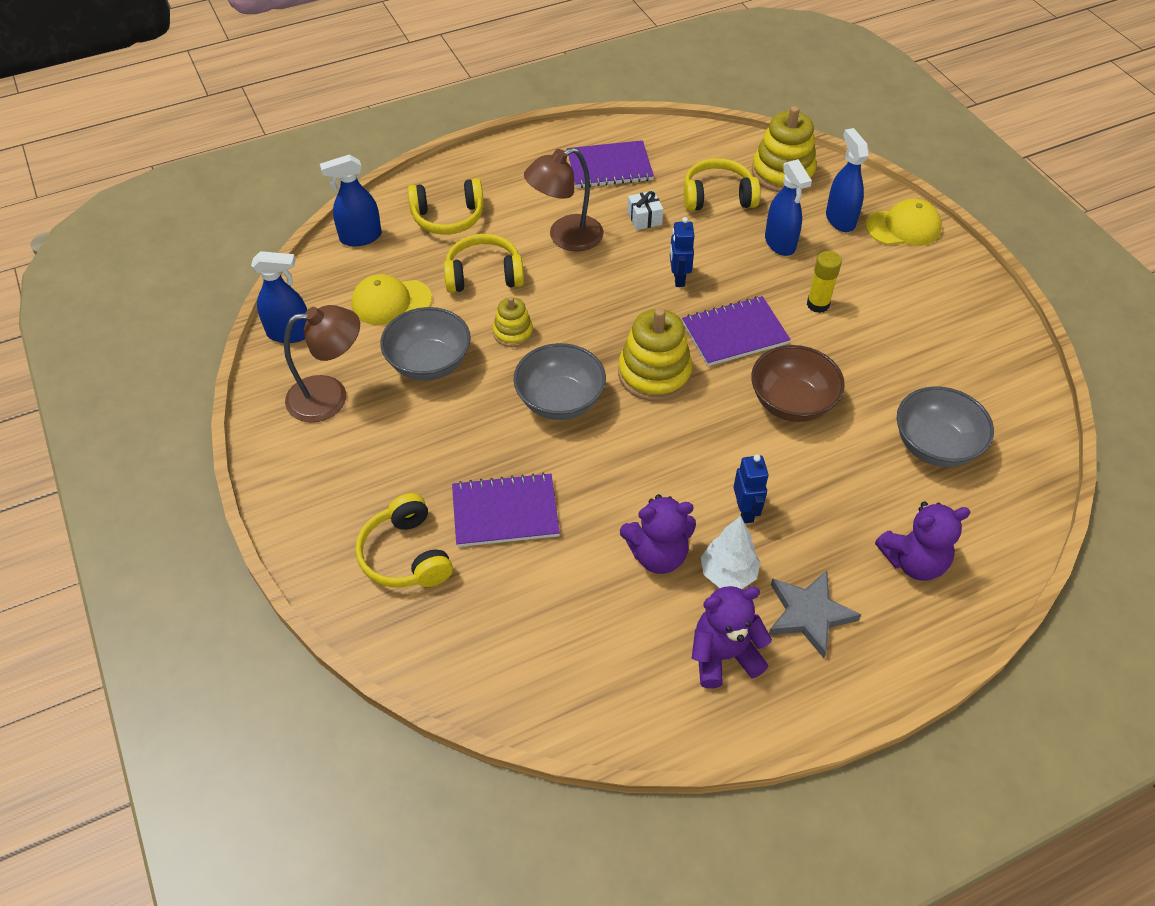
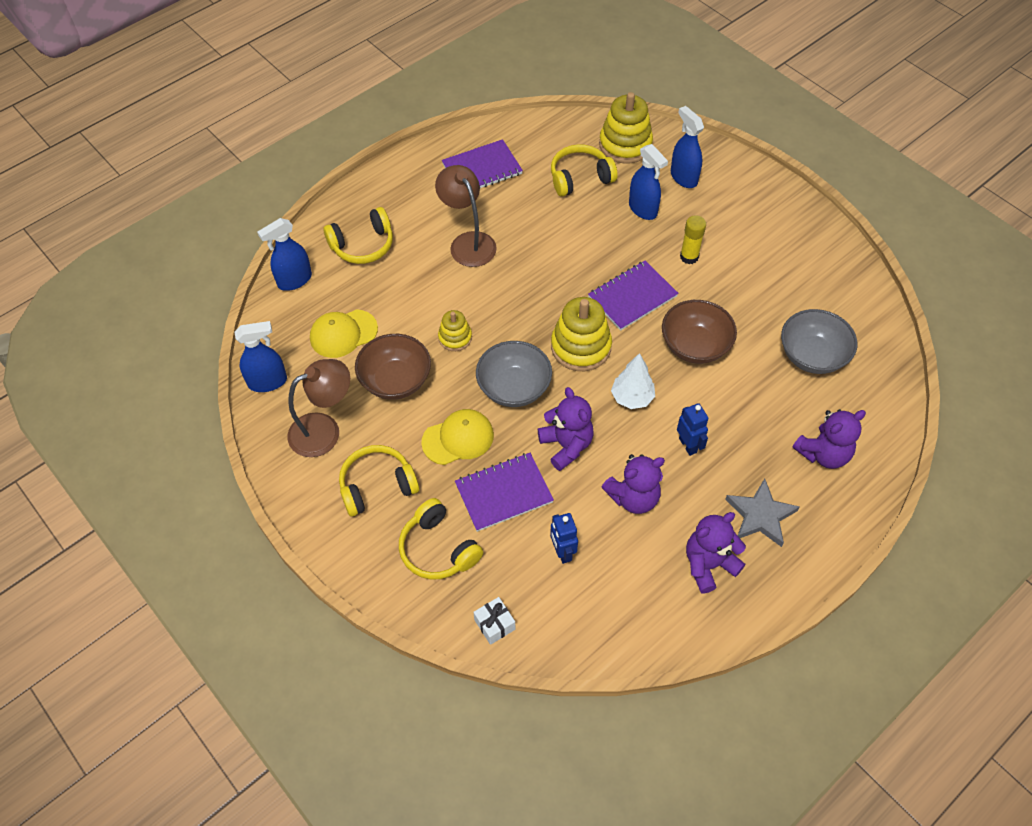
camera: 15 degrees left, 5 degrees up
grey bowl [380,307,471,381] -> brown bowl [355,334,431,400]
yellow headphones [444,234,524,293] -> yellow headphones moved to [339,445,419,517]
brown lamp [524,147,604,251] -> brown lamp turned 105 degrees clockwise [435,165,497,267]
white gift [627,191,663,230] -> white gift moved to [473,597,515,645]
blue robot [670,217,694,287] -> blue robot moved to [550,513,578,564]
white tree [701,516,760,589] -> white tree moved to [611,353,655,409]
yellow cap [865,199,942,246] -> yellow cap moved to [421,409,494,465]
none -> purple teddy bear [538,387,594,471]

